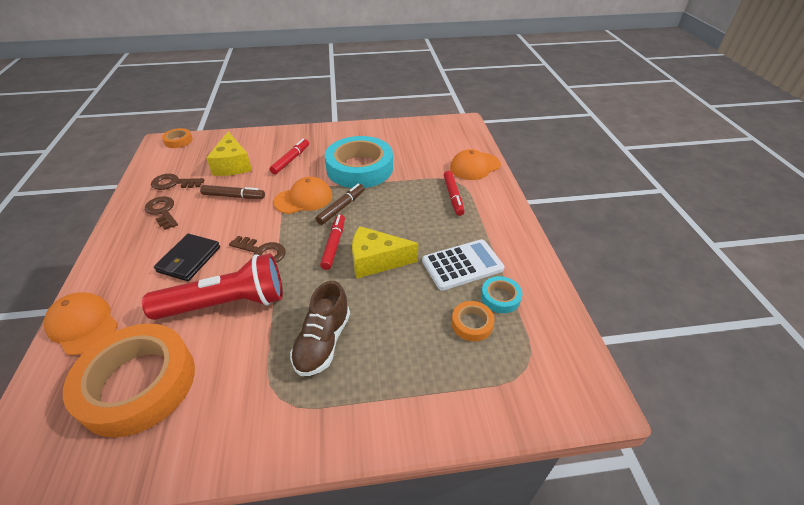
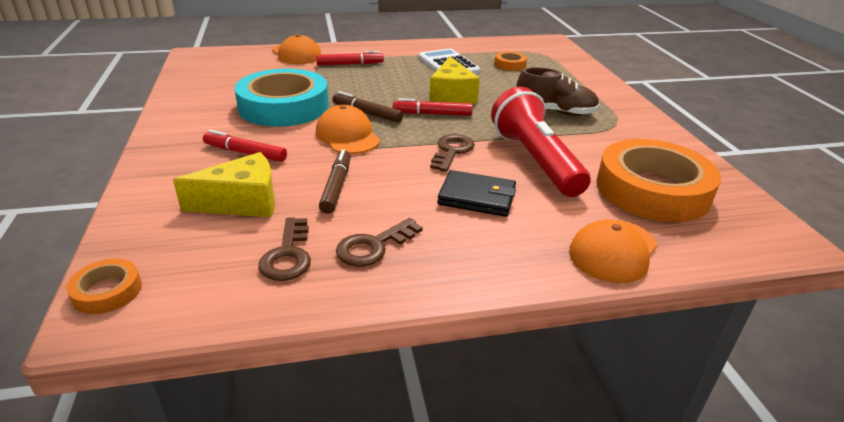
camera: 95 degrees left, 10 degrees down
turquoise tape [481,276,522,313] -> none

